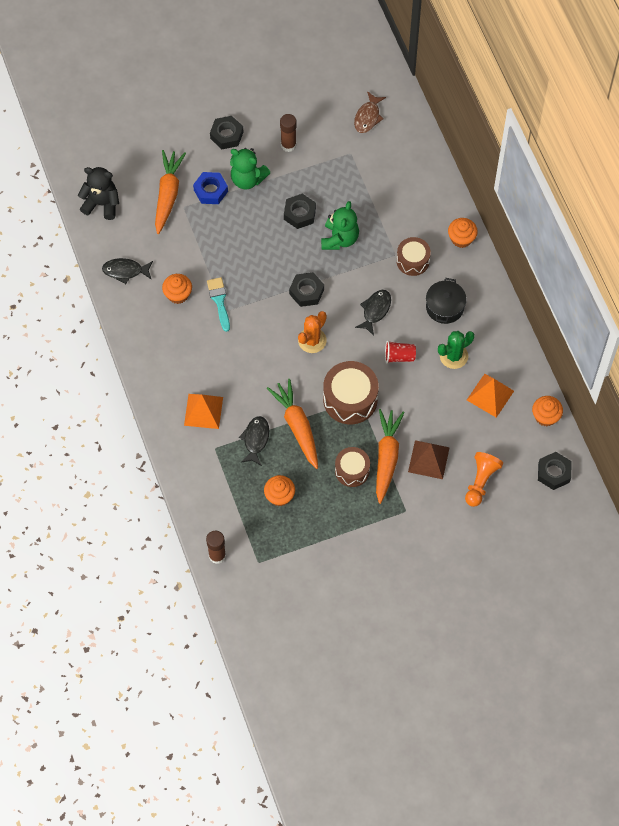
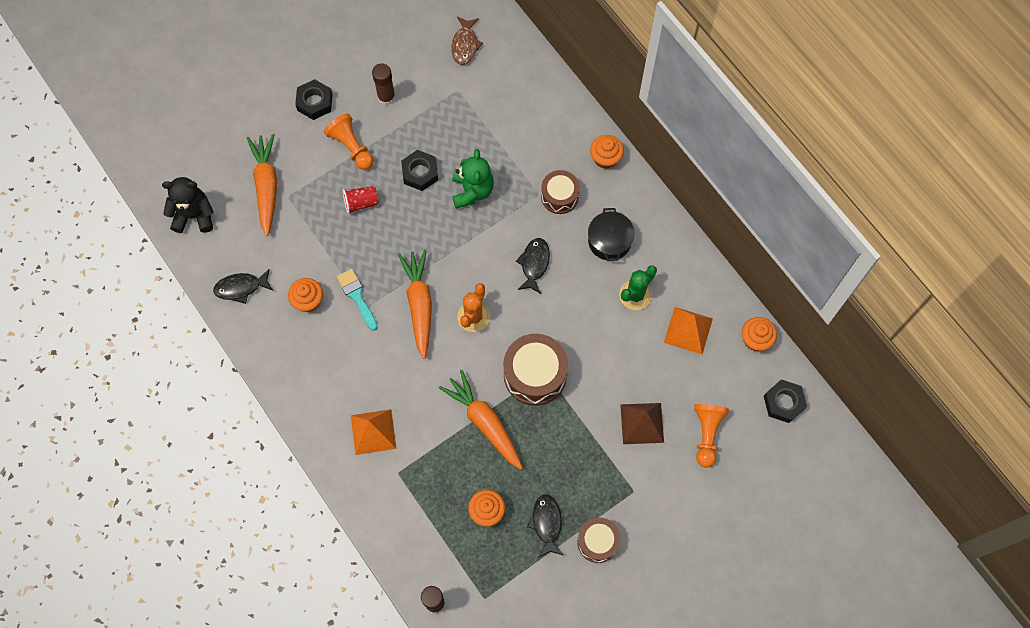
camera: 15 degrees left, 5 degrees up
blue nut [193,172,228,204] -> none
green teddy bear [230,148,271,189] -> orange pawn [324,114,373,170]
black fish [239,416,269,466] -> black fish moved to [527,494,563,558]
black nut [289,272,324,307] -> none
brown drum [335,447,370,487] -> brown drum moved to [577,518,620,563]
orange carrot [376,409,405,504] -> orange carrot moved to [398,250,432,359]
red cup [385,341,416,363] -> red cup moved to [343,186,379,214]

